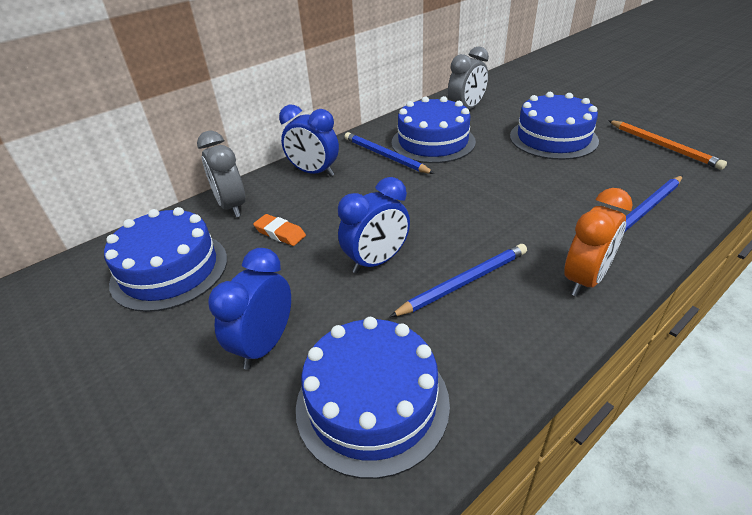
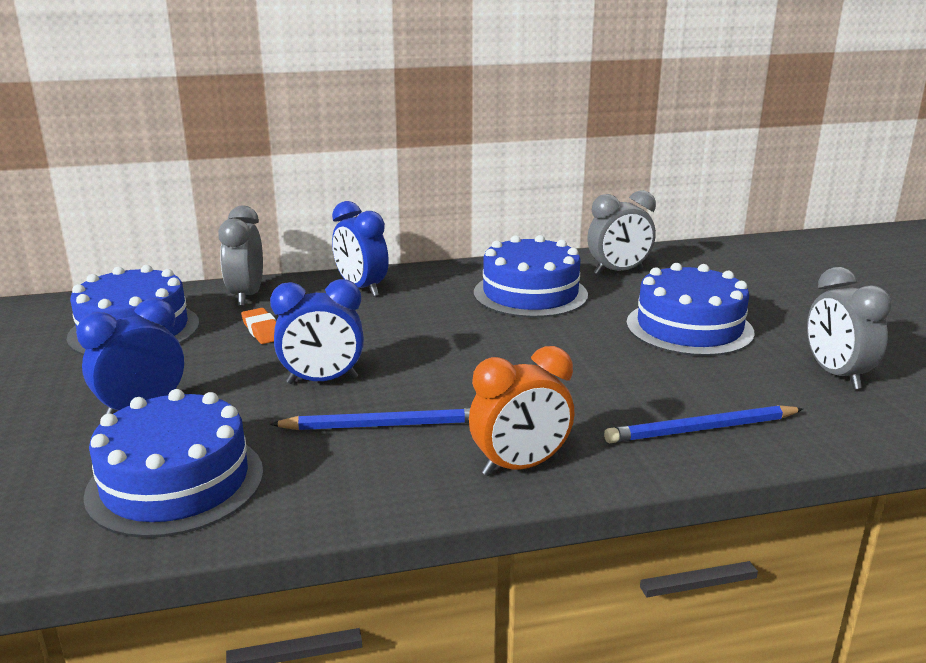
camera: 25 degrees right, 15 degrees down
blue pencil [345,132,435,174] -> none
orange pencil [608,120,727,170] -> grey clock [807,267,892,389]

